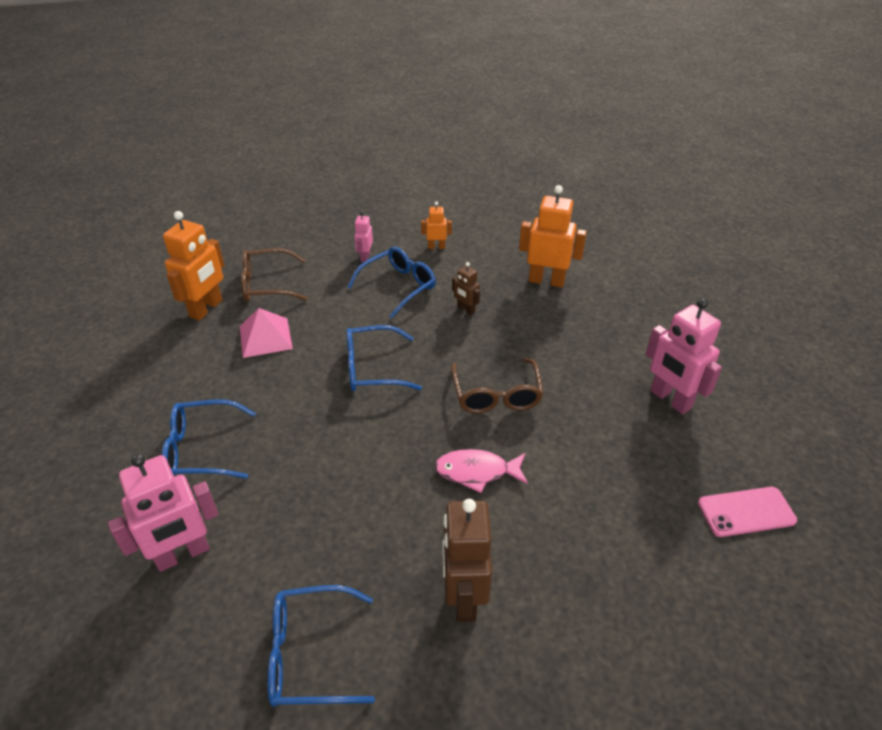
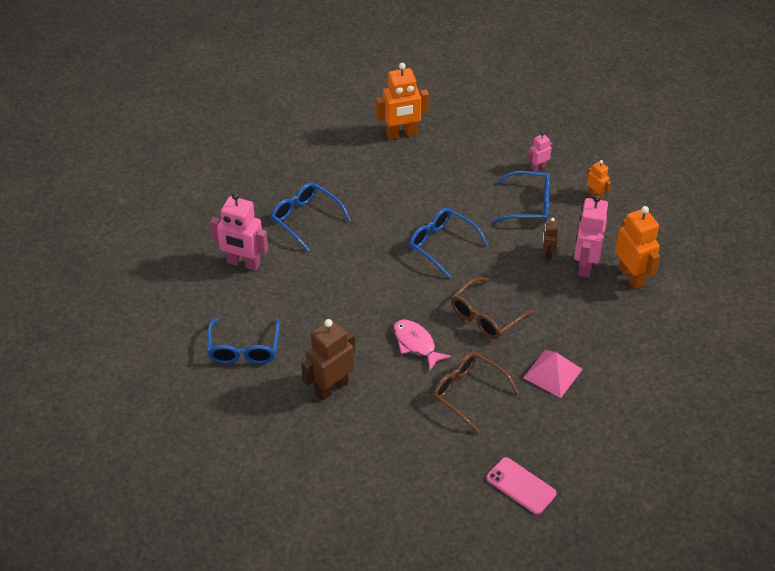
camera: 50 degrees right, 5 degrees up
pink pyramid [240,308,293,358] -> pink pyramid moved to [523,350,583,398]
brown glasses [241,248,308,302] -> brown glasses moved to [433,352,519,434]
blue glasses [267,585,375,707] -> blue glasses turned 135 degrees counterclockwise [207,318,280,364]
pink robot [646,298,722,414] -> pink robot moved to [574,195,608,278]

